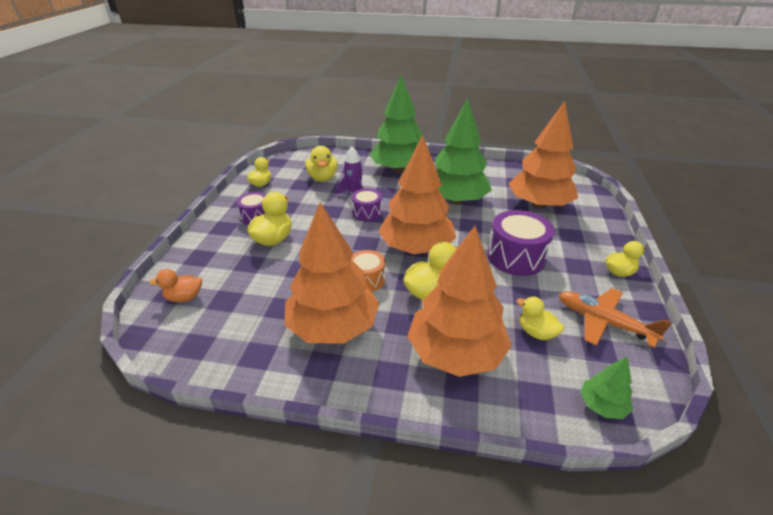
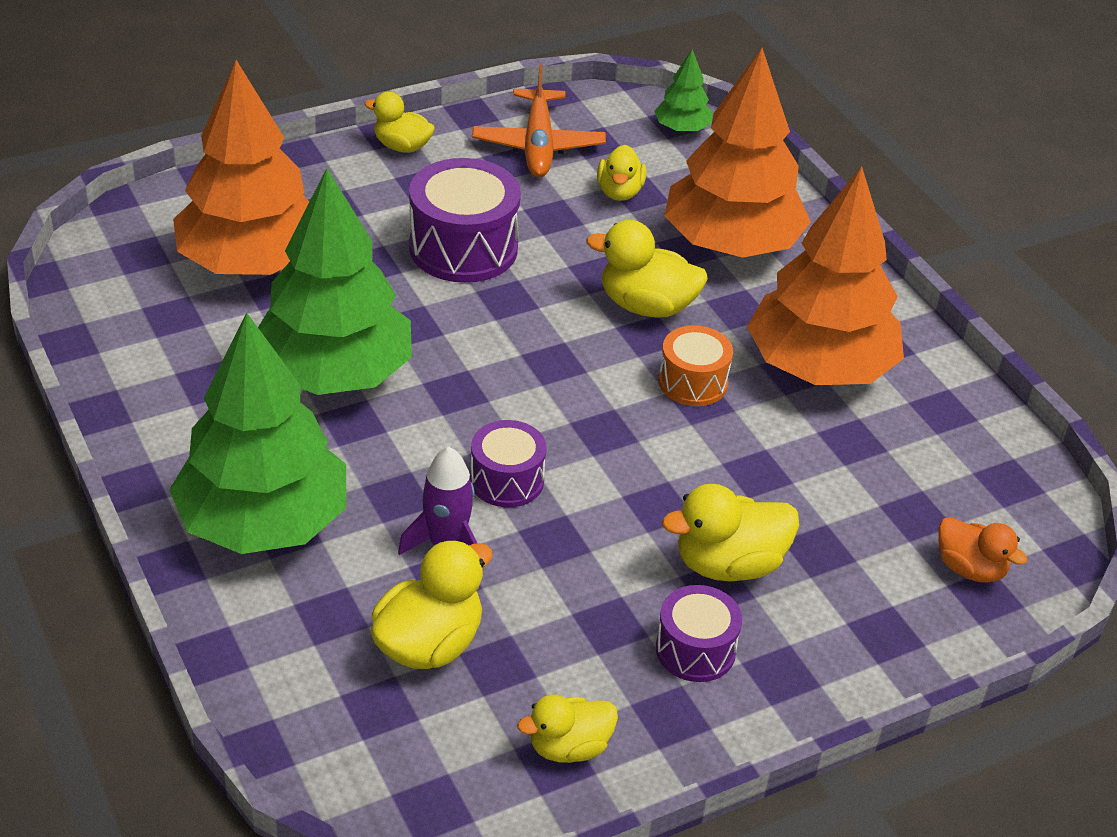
camera: 130 degrees left, 5 degrees up
orange tree [378,135,456,254] -> none

